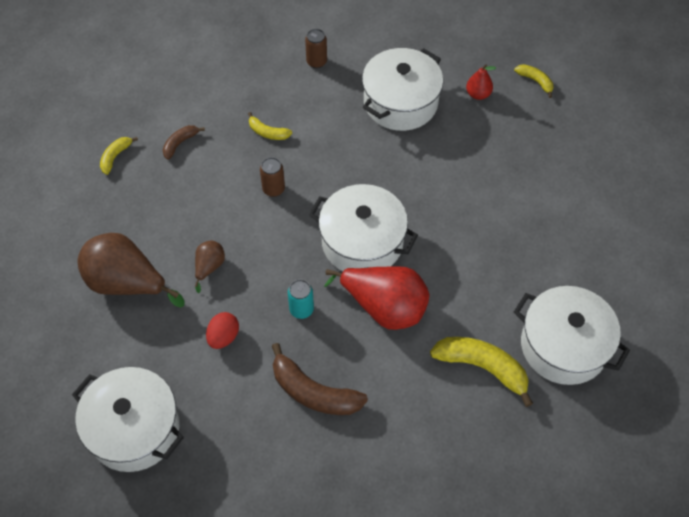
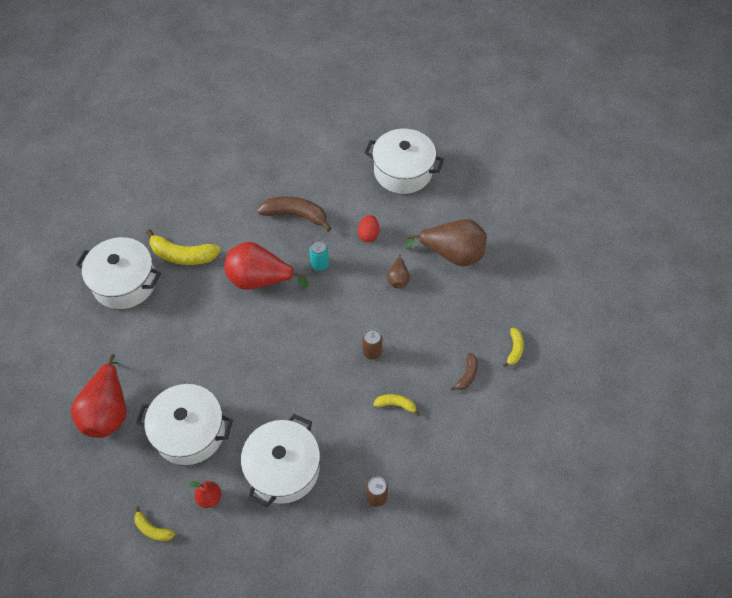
camera: 165 degrees right, 0 degrees up
white pot [309,184,418,271] -> white pot moved to [136,384,233,465]
none -> red pear [71,354,127,438]

